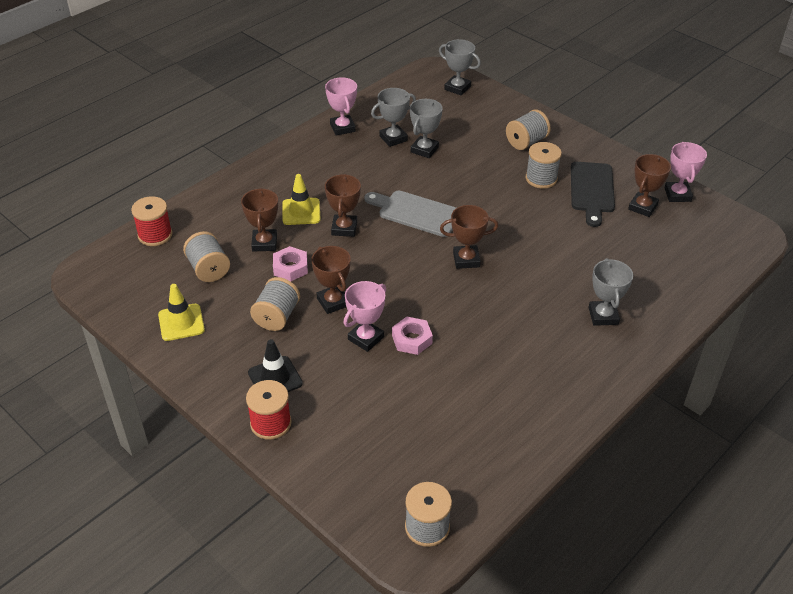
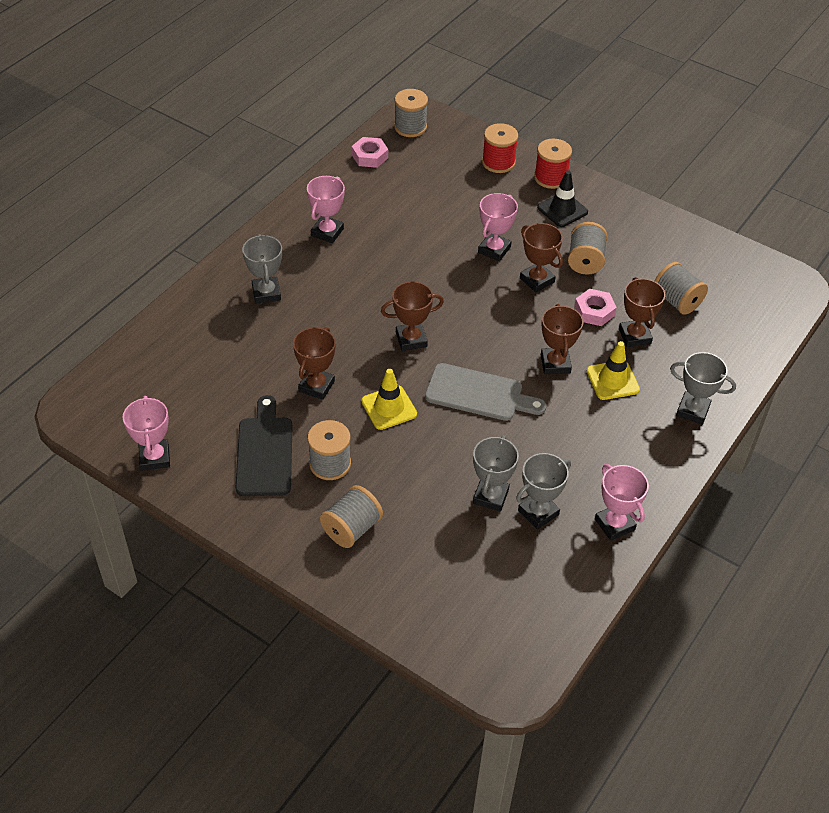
camera: 170 degrees right, 5 degrees up
red spool [131,196,173,246] -> red spool moved to [482,123,518,173]
yellow traffic cone [158,284,205,341] -> yellow traffic cone moved to [361,369,417,430]
pink nut [392,317,433,355] -> pink nut moved to [352,137,388,168]
grey trophy [439,39,481,96] -> grey trophy moved to [670,352,736,425]
brown trophy [628,154,671,217] -> brown trophy moved to [293,327,336,400]
none -> pink trophy [307,176,345,243]

